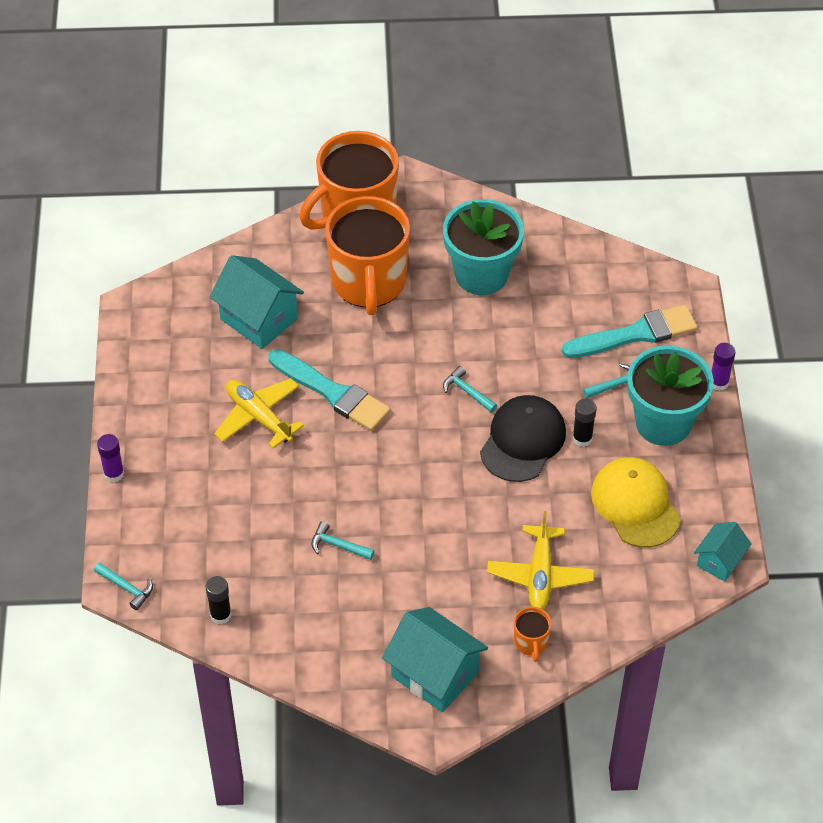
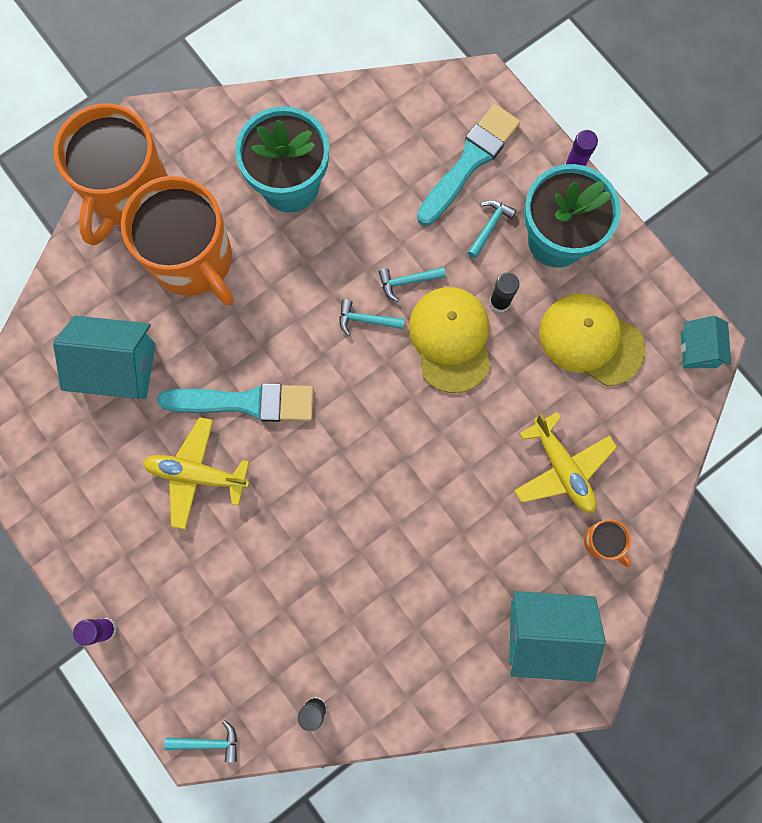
camera: 35 degrees left, 25 degrees up
turquoise hammer [312,521,375,560] -> turquoise hammer moved to [379,267,446,302]
black cap [480,395,566,482] -> yellow cap [409,287,491,393]

